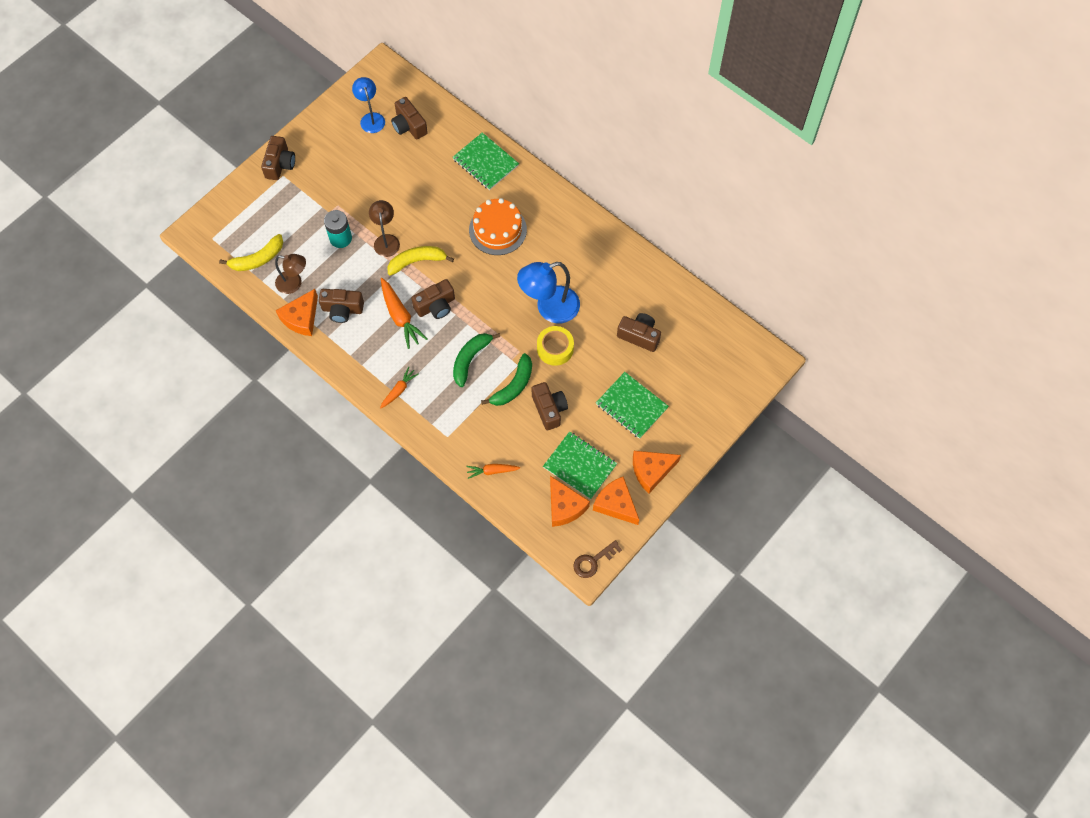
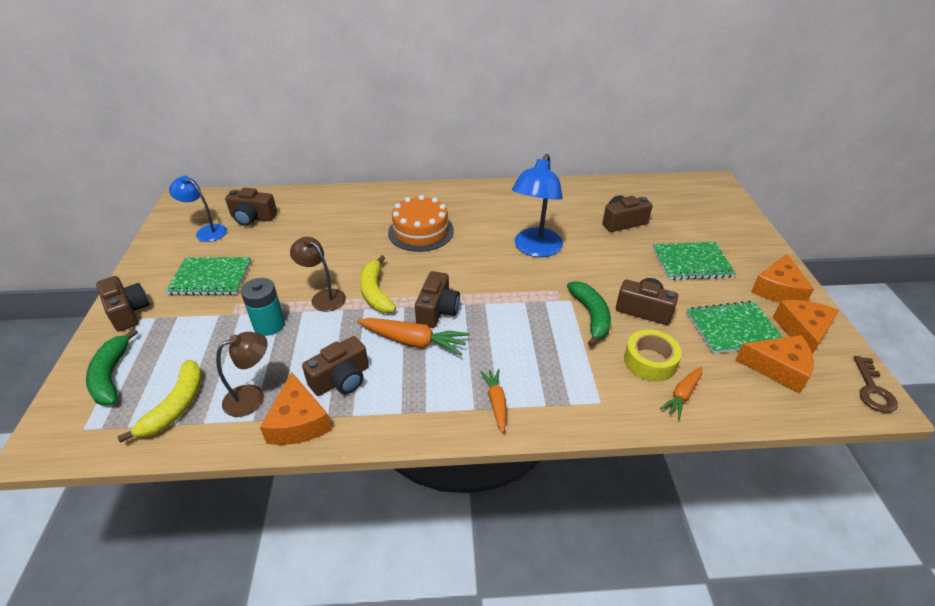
camera: 45 degrees left, 25 degrees down
yellow banana [388,246,454,276] -> yellow banana turned 45 degrees counterclockwise [360,255,396,313]
green notebook [453,132,519,190] -> green notebook moved to [165,257,251,296]
green banana [453,333,500,387] -> green banana moved to [86,328,138,406]
yellow tape [537,326,574,366] -> yellow tape moved to [624,329,682,382]
orange cheese [593,477,639,525] -> orange cheese turned 105 degrees clockwise [773,300,839,355]

